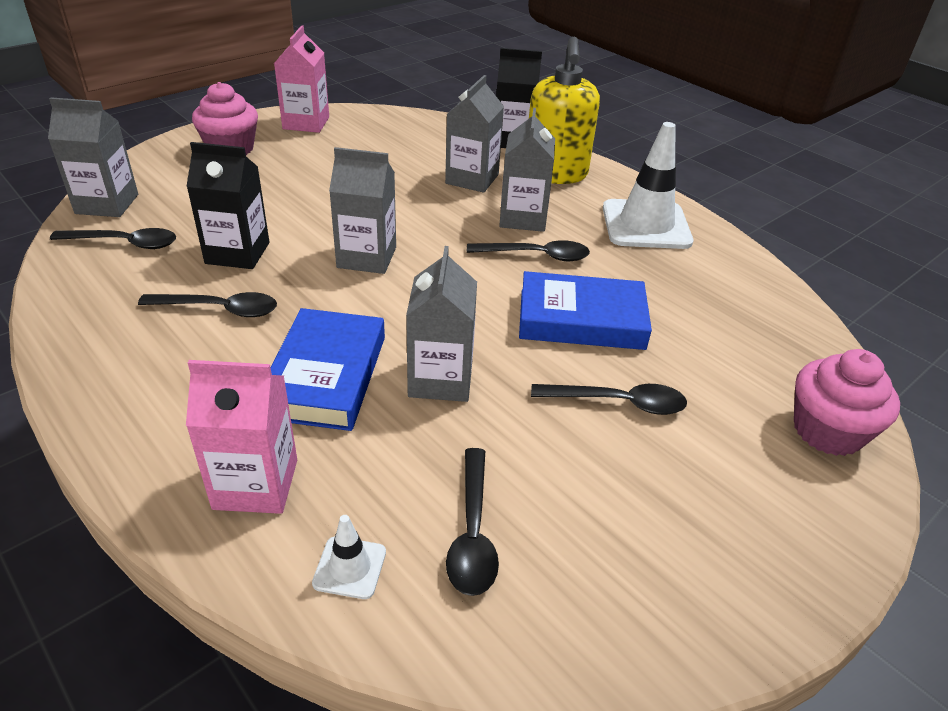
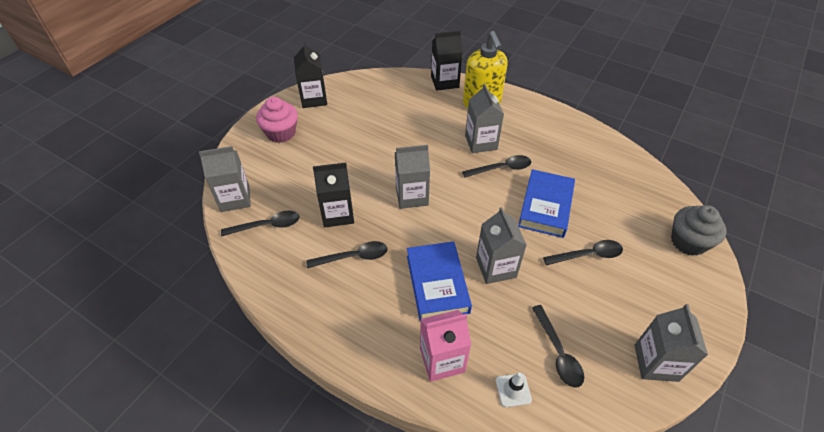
camera: 15 degrees left, 10 degrees up
pink carton [274,25,329,133] -> black carton [294,41,327,108]
grey carton [445,75,504,193] -> grey carton moved to [634,304,708,382]
blue book [519,271,652,350] -> blue book turned 60 degrees counterclockwise [518,169,575,238]
white traffic cone [603,122,693,249] -> none
pink cupcake [794,349,900,456] -> grey cupcake [671,205,727,256]

